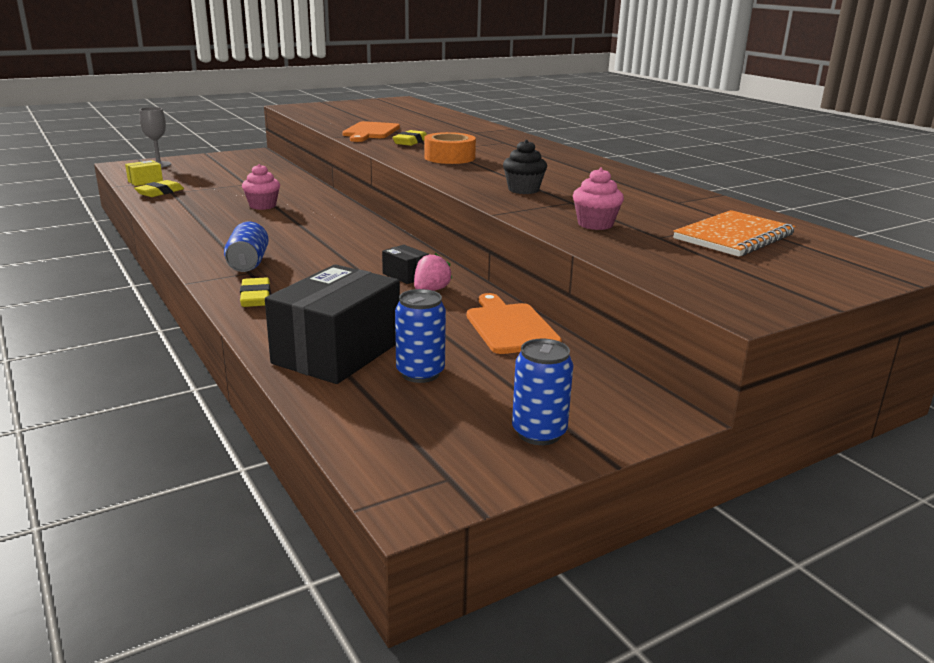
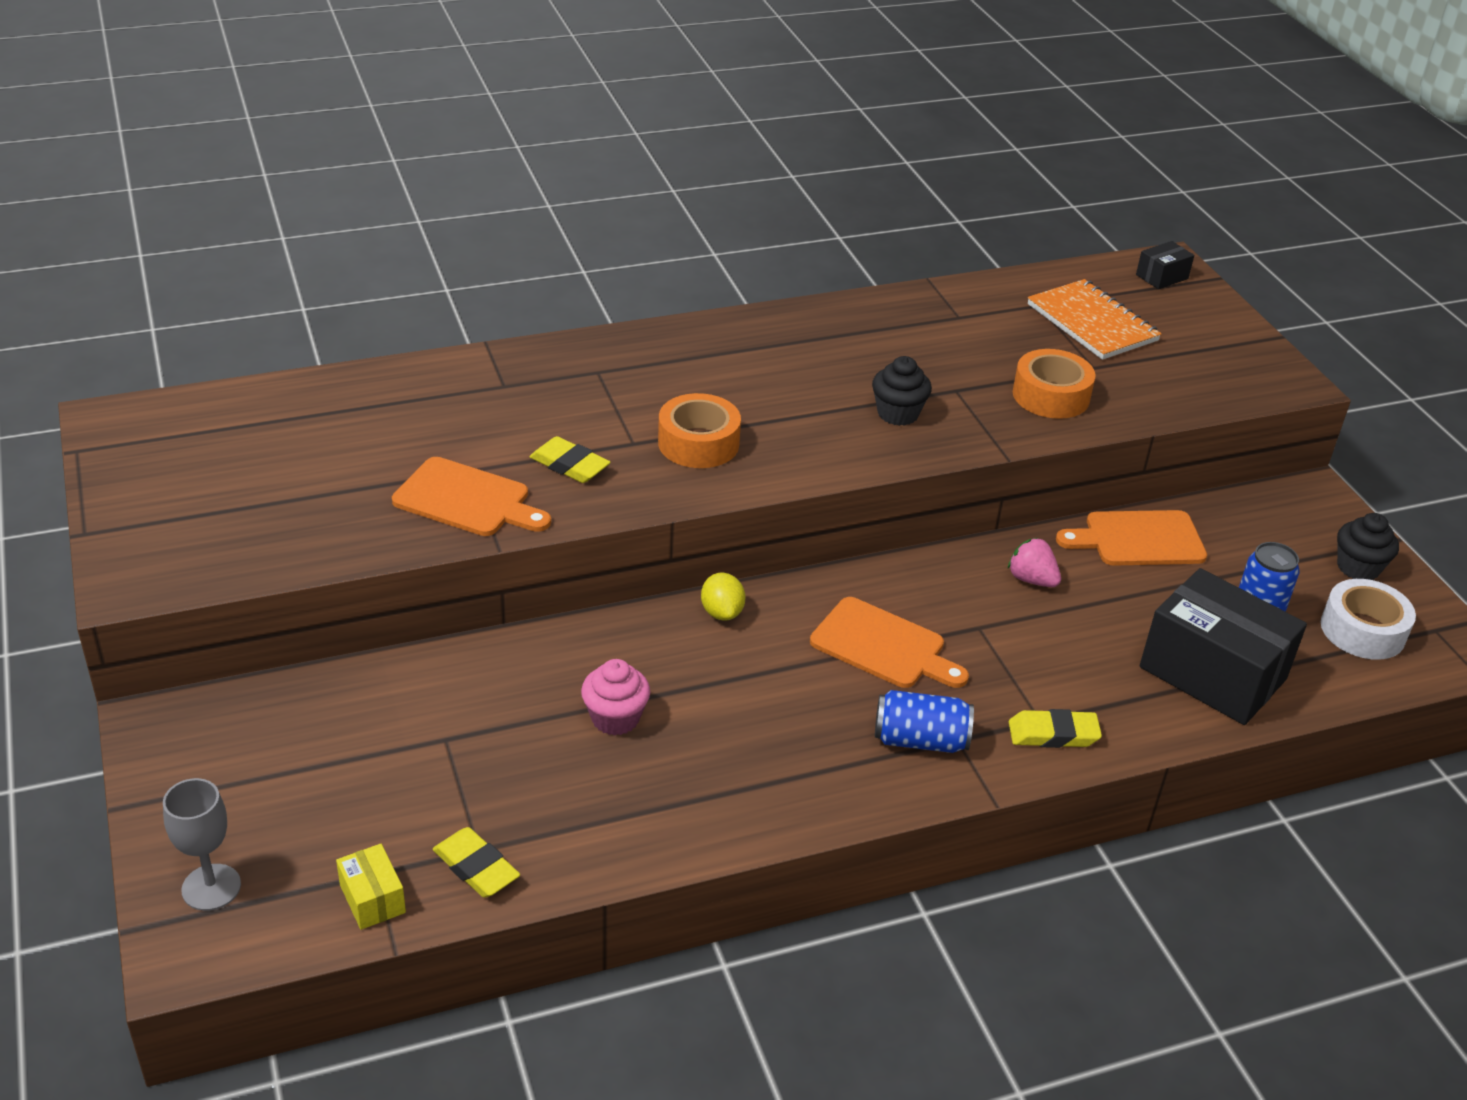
camera: 80 degrees left, 15 degrees up
black box [382,245,429,284] -> black box moved to [1136,241,1194,289]
blue can [512,339,573,445] -> black cupcake [1337,513,1399,580]
pink cupcake [573,168,624,230] -> orange tape [1013,349,1095,419]
none -> yellow lemon [701,573,745,620]
none -> orange cutting board [810,597,969,688]
none -> white tape [1321,579,1416,660]

